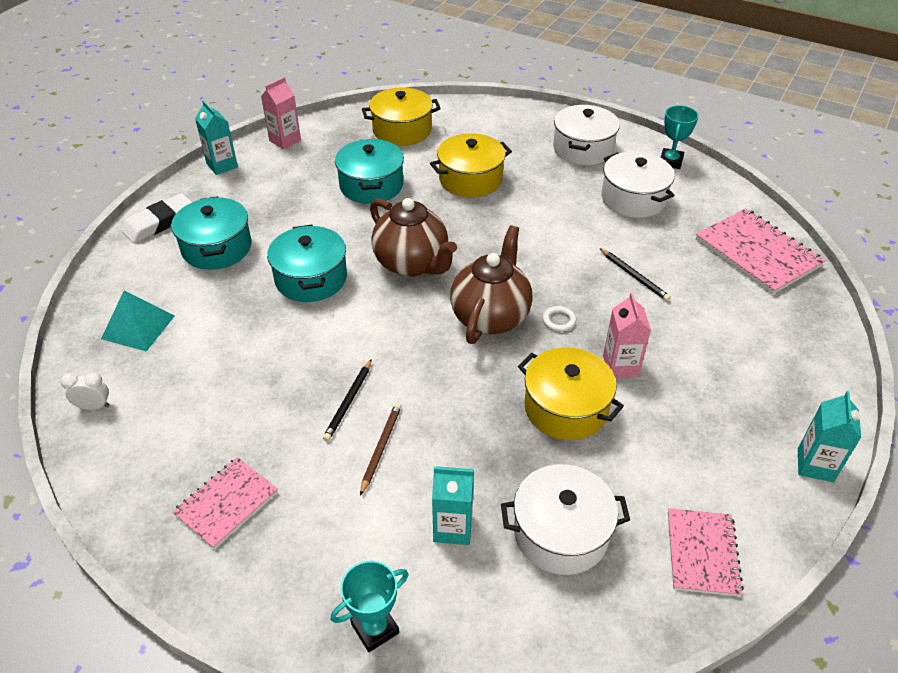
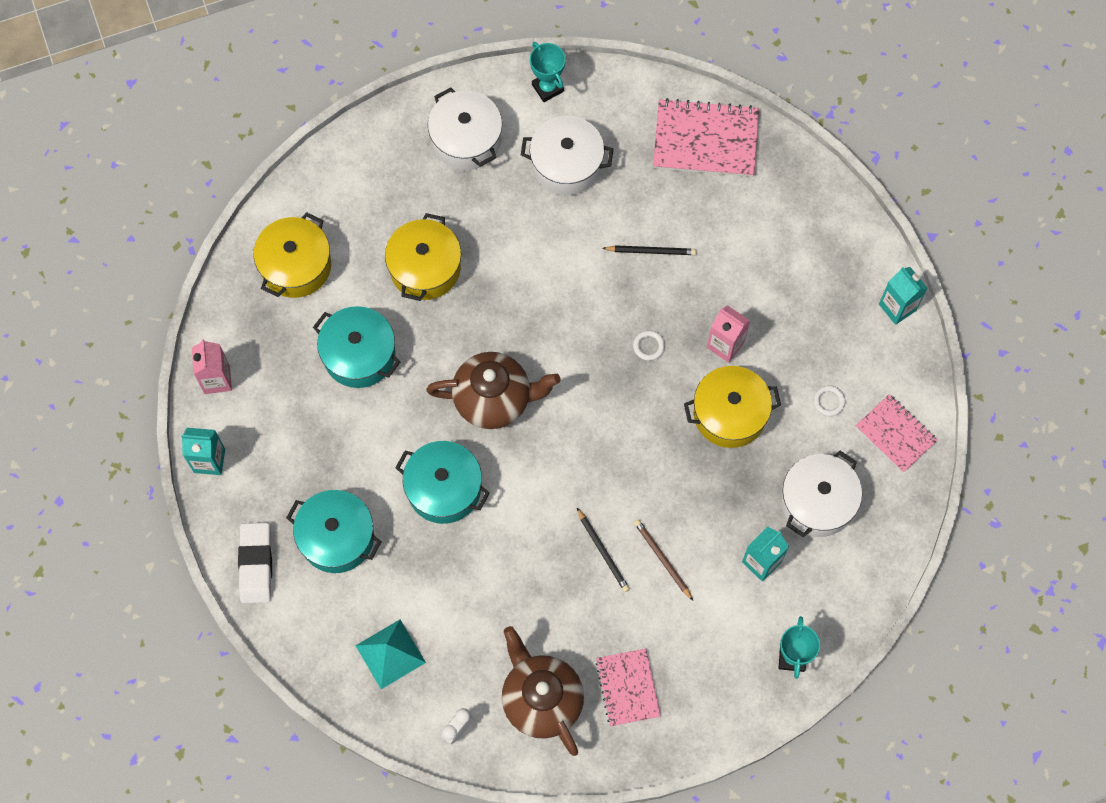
camera: 50 degrees left, 25 degrees up
brown teapot [450,226,532,344] -> brown teapot moved to [502,626,584,756]
none -> white ring [813,385,846,416]

